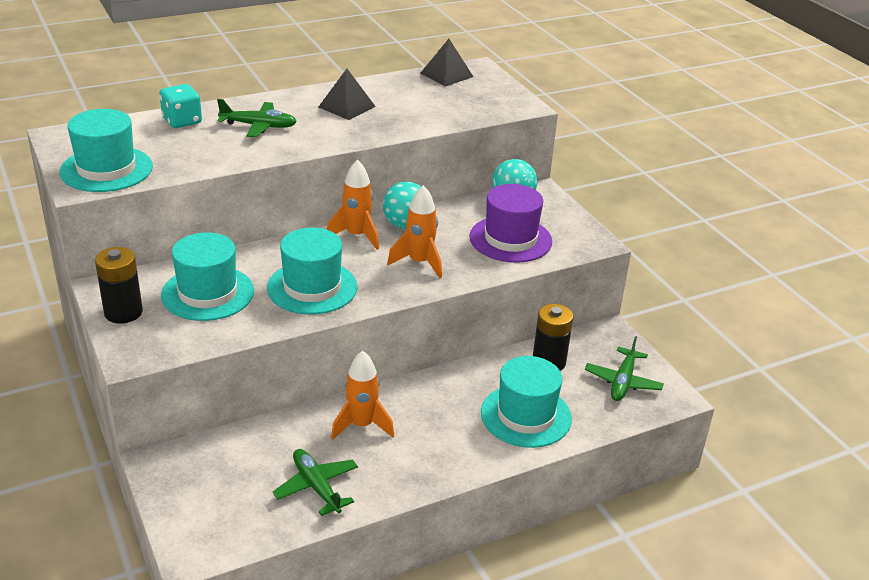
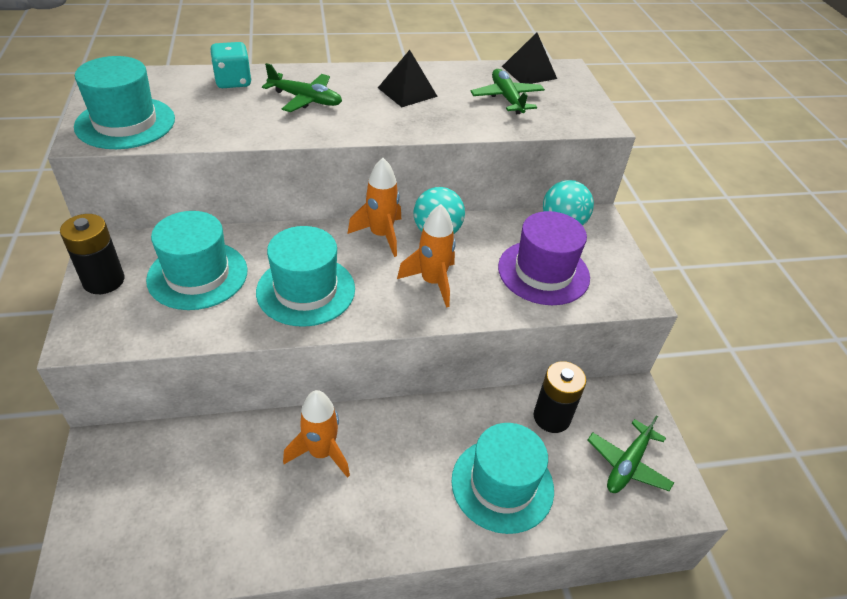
camera: 15 degrees right, 10 degrees up
green plane [272,449,358,516] -> green plane moved to [470,69,545,114]

